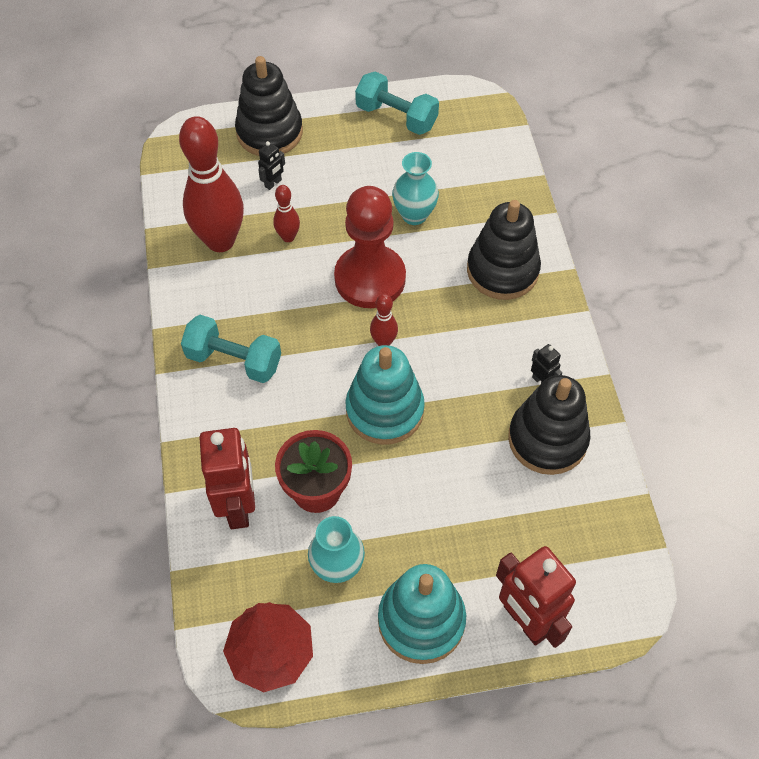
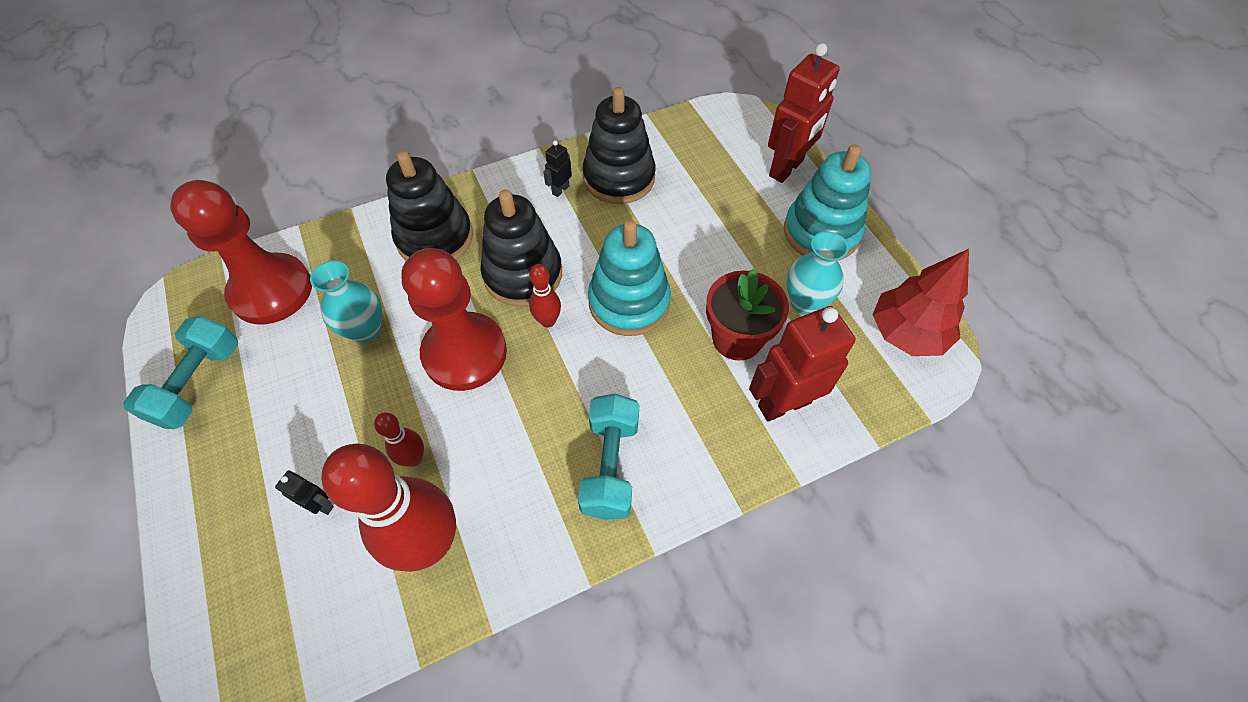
camera: 105 degrees left, 0 degrees up
black stacking toy [235,56,303,156] -> black stacking toy moved to [480,189,562,306]
none -> red pawn [170,180,312,324]

